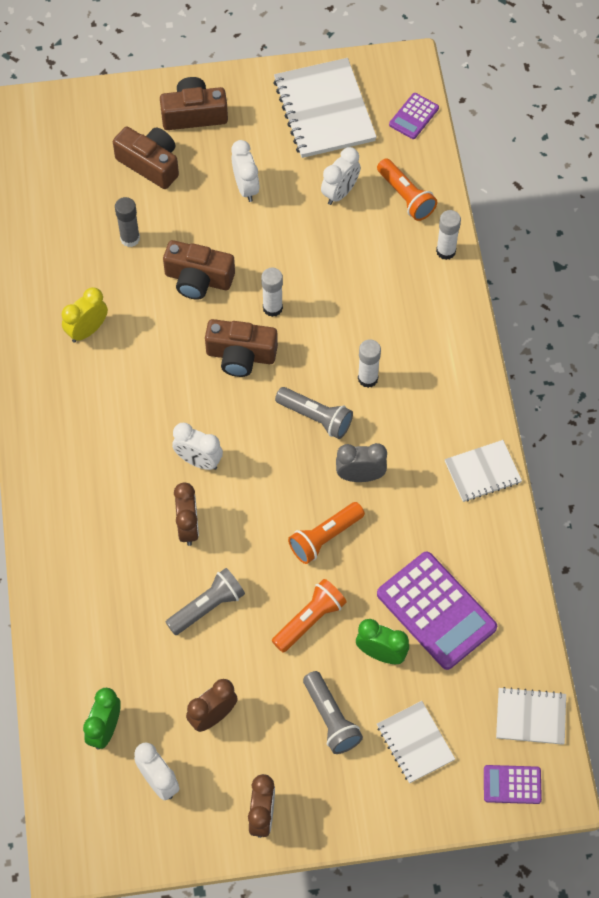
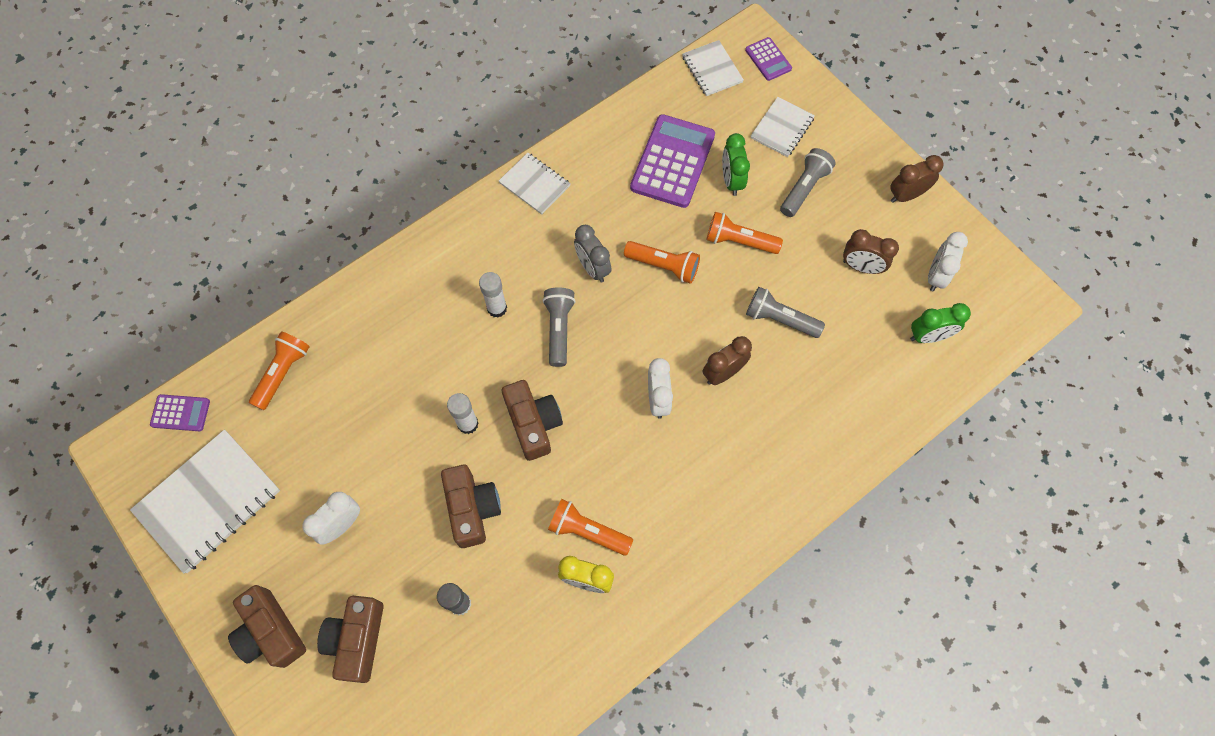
camera: 120 degrees left, 5 degrees up
white clock [321,147,361,205] -> none
white glue stick [436,210,461,260] -> none
none -> orange flashlight [548,499,633,556]

